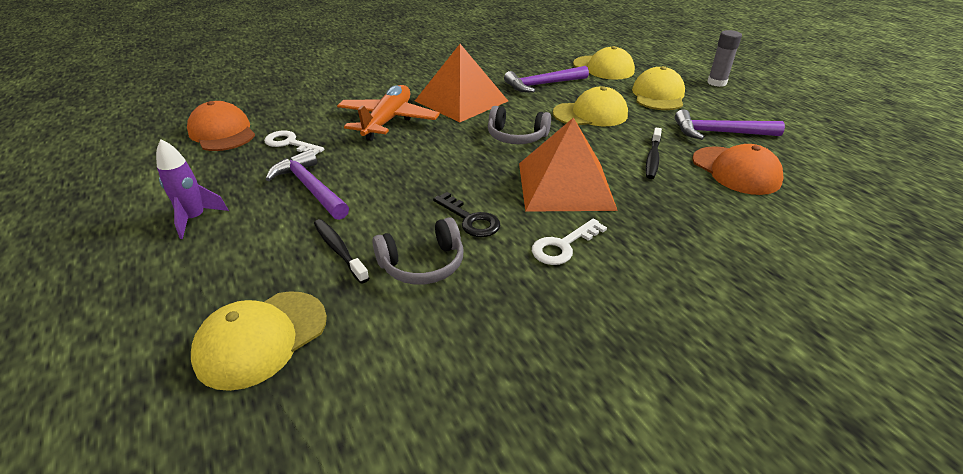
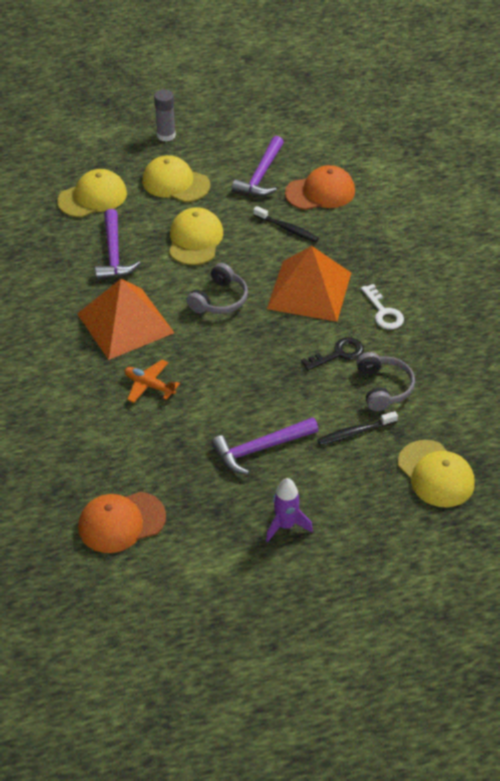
camera: 75 degrees left, 10 degrees up
white key [264,130,324,155] -> none
orange plane [337,85,440,141] -> orange plane [124,360,180,403], size x0.56

